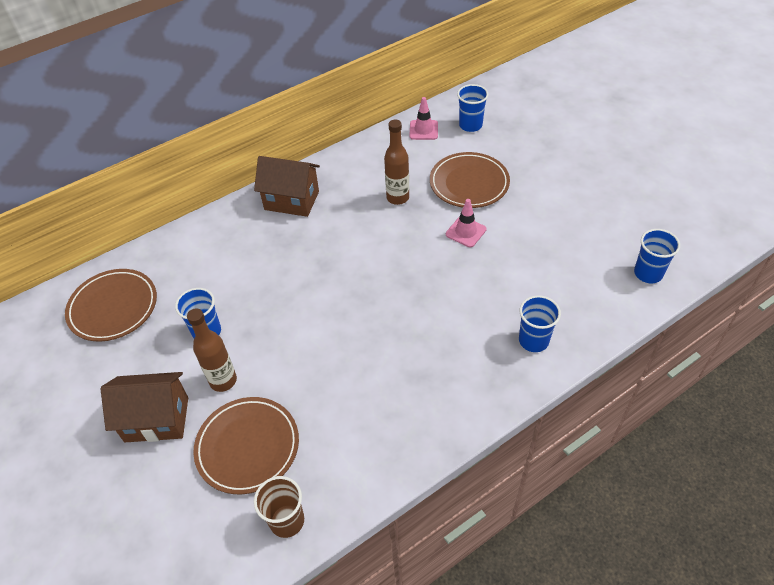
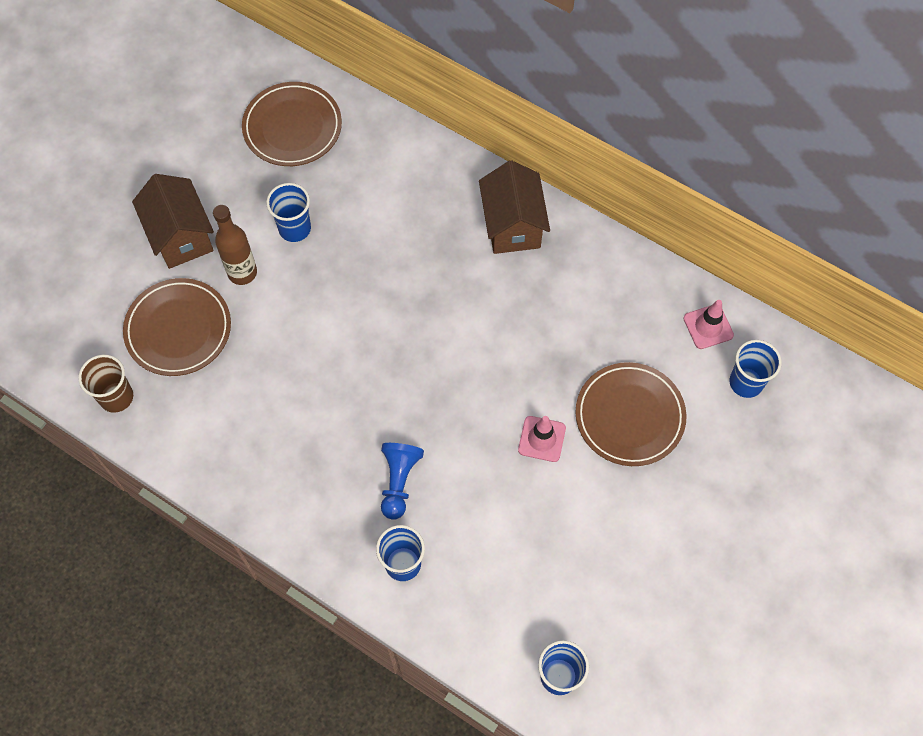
camera: 65 degrees right, 15 degrees up
brown bottle [384,120,409,205] -> none
none -> blue pawn [381,443,424,519]

